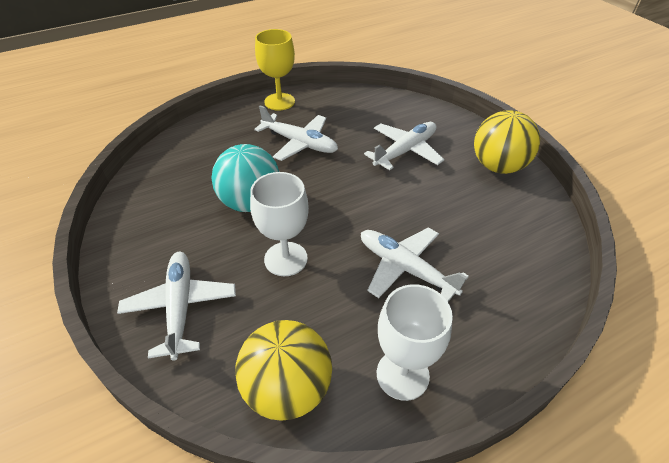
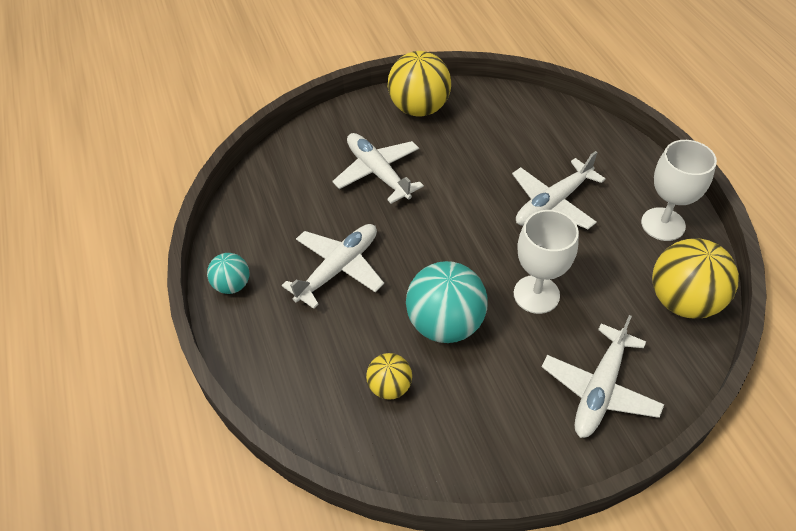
camera: 80 degrees left, 5 degrees up
white plane [117,252,236,361] -> white plane turned 60 degrees counterclockwise [542,315,664,438]
yellow goblet [255,29,295,111] -> turquoise ball [207,253,249,294]
none -> yellow ball [366,353,412,400]

